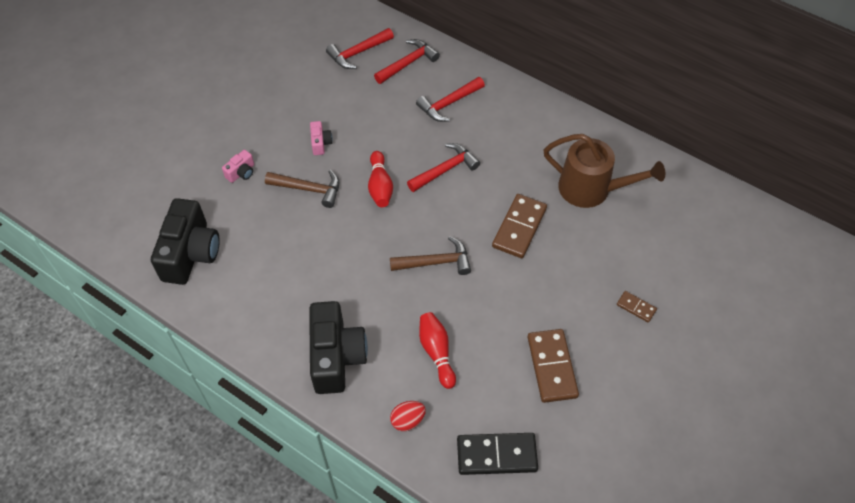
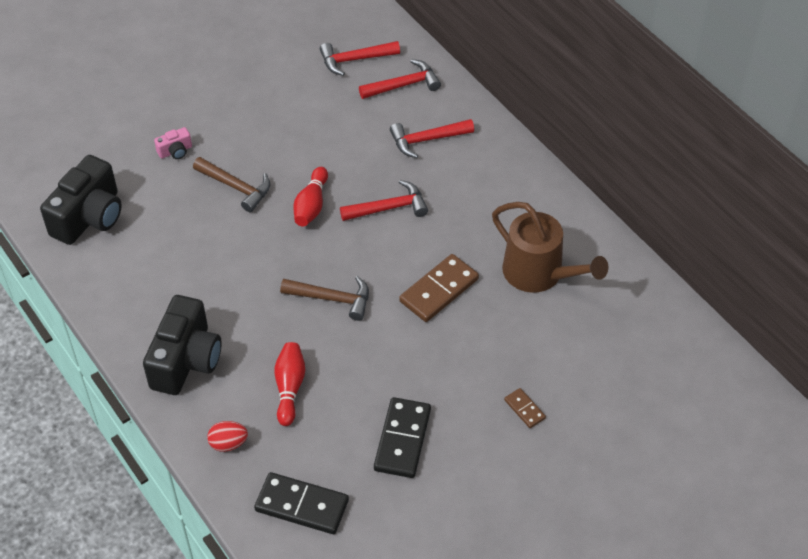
camera: 20 degrees right, 5 degrees down
pink camera [310,121,333,155] -> none
brown domino [528,329,579,403] -> black domino [374,397,431,478]

